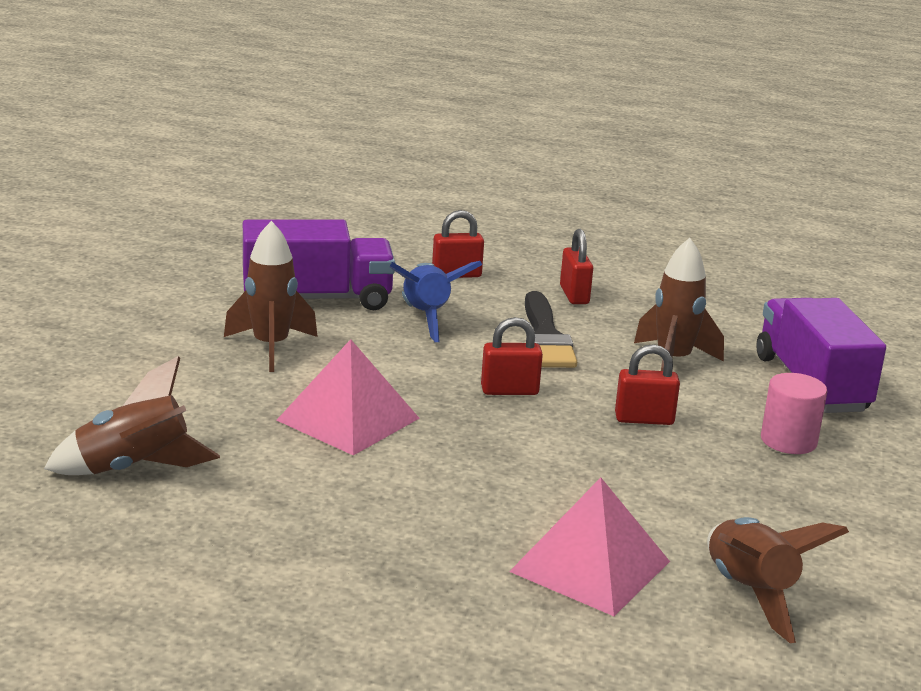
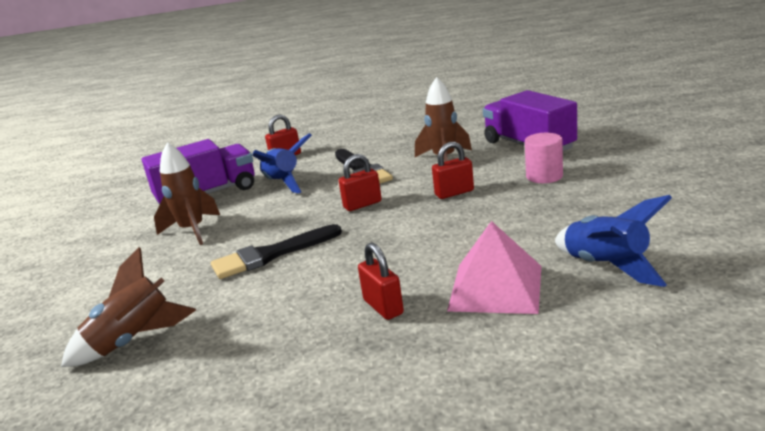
camera: 15 degrees left, 0 degrees up
pink pyramid [276,339,420,456] -> black brush [211,224,342,279]
red padlock [560,229,593,304] -> red padlock moved to [358,242,404,320]
brown rocket [707,517,849,643] -> blue rocket [555,195,672,287]

